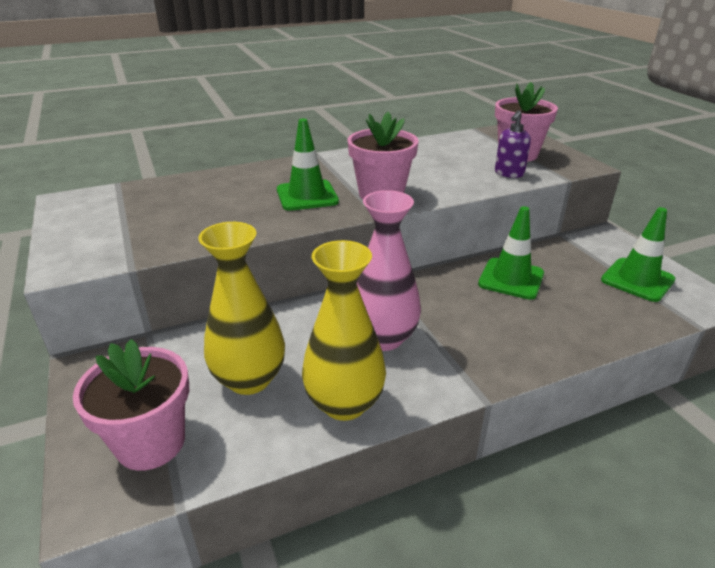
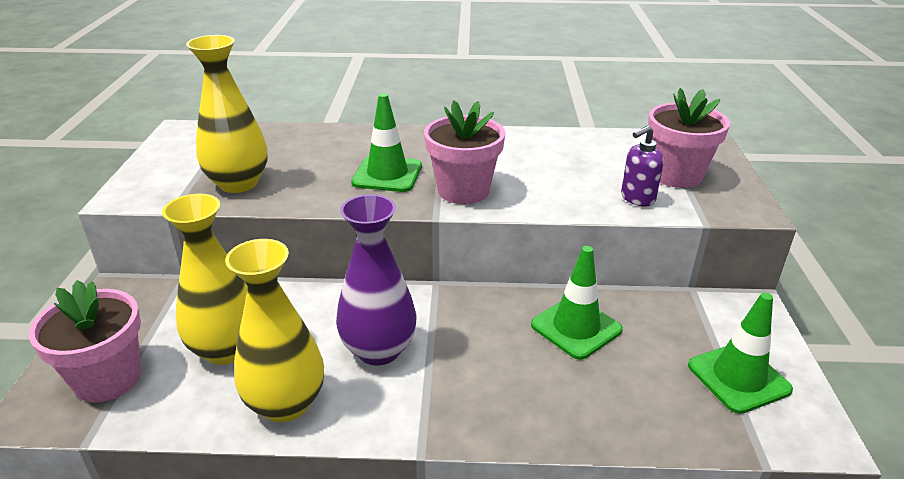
camera: 25 degrees right, 0 degrees up
pink vase [357,190,421,351] -> purple vase [336,194,416,366]
none -> yellow vase [186,35,268,193]

